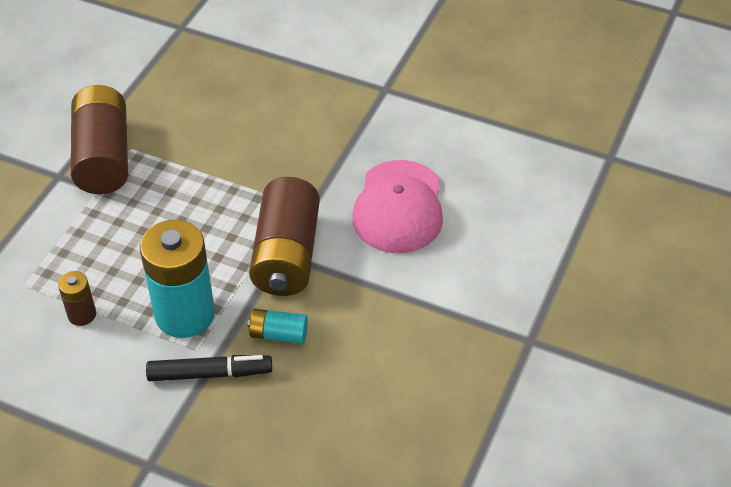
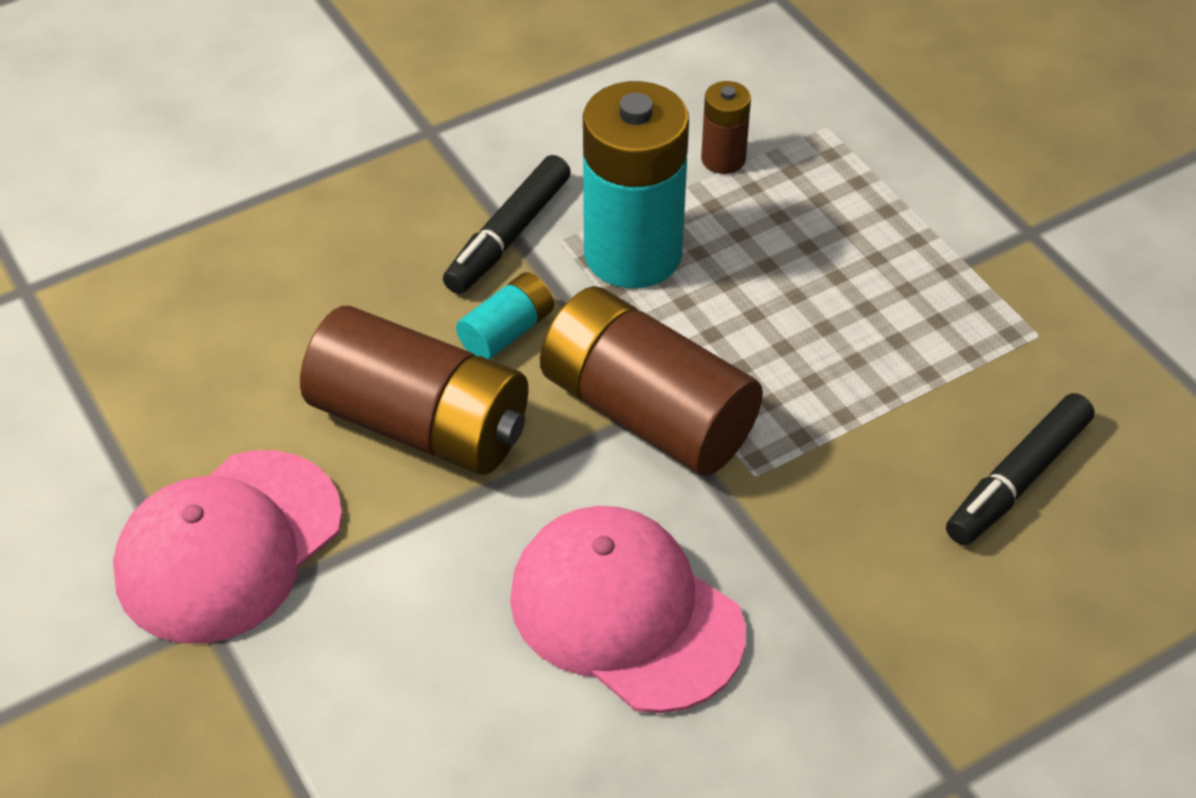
camera: 125 degrees right, 0 degrees up
brown battery [71,85,128,194] -> brown battery moved to [300,306,528,475]
none -> pink cap [113,450,342,644]
none -> black marker [946,393,1095,545]

